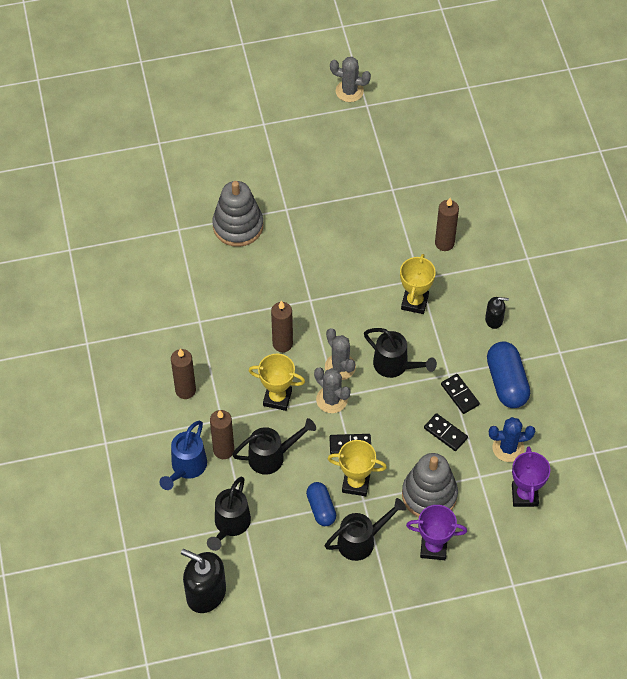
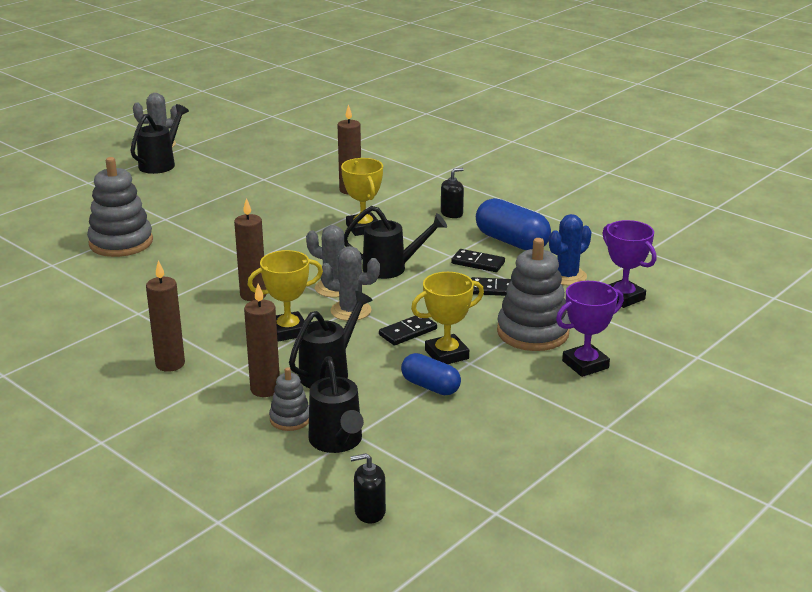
camera: 35 degrees left, 30 degrees down
blue watering can [159,421,207,490] -> none
black soap dispenser [181,549,226,613] -> black soap dispenser [350,453,386,523], size x0.53
black watering can [325,498,406,561] -> black watering can moved to [130,104,189,174]
none -> grey stacking toy [269,367,309,431]

